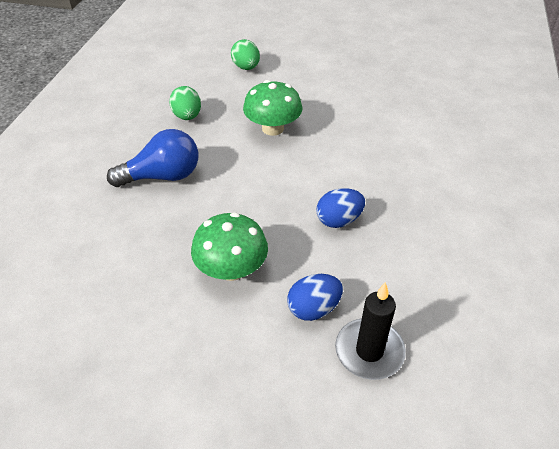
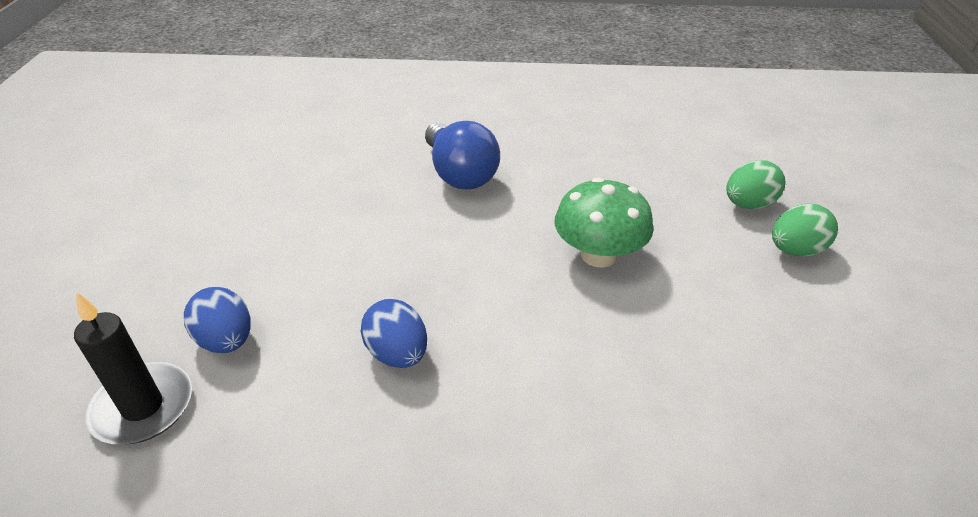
camera: 80 degrees right, 5 degrees down
green egg [169,86,201,120] -> green egg moved to [772,204,838,256]
green mushroom [191,212,268,281] -> none

